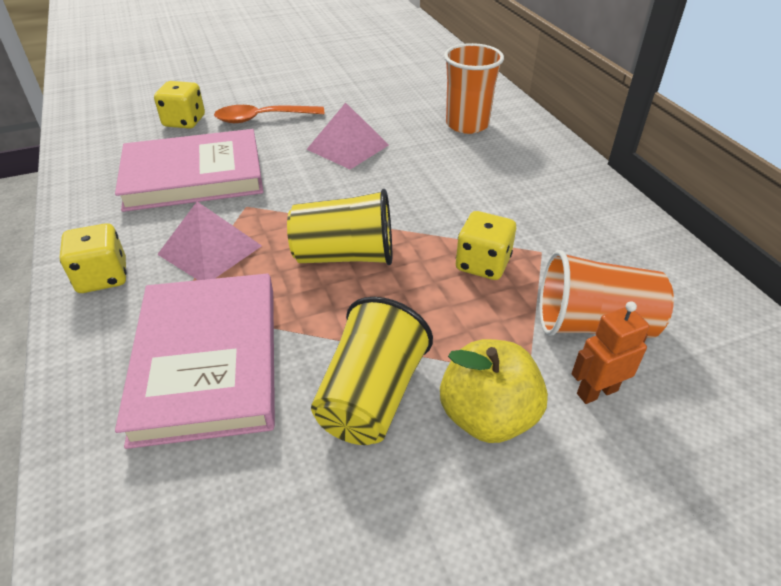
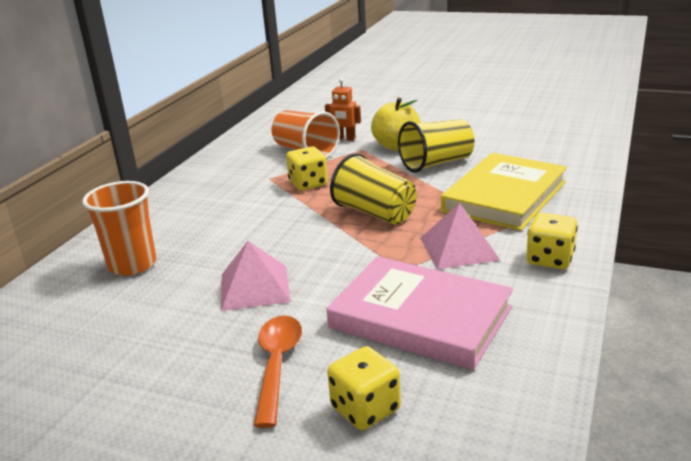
camera: 135 degrees left, 15 degrees down
pink book [115,274,275,449] -> yellow book [441,153,567,231]
orange spoon [214,105,324,123] -> orange spoon turned 120 degrees counterclockwise [254,316,302,428]

